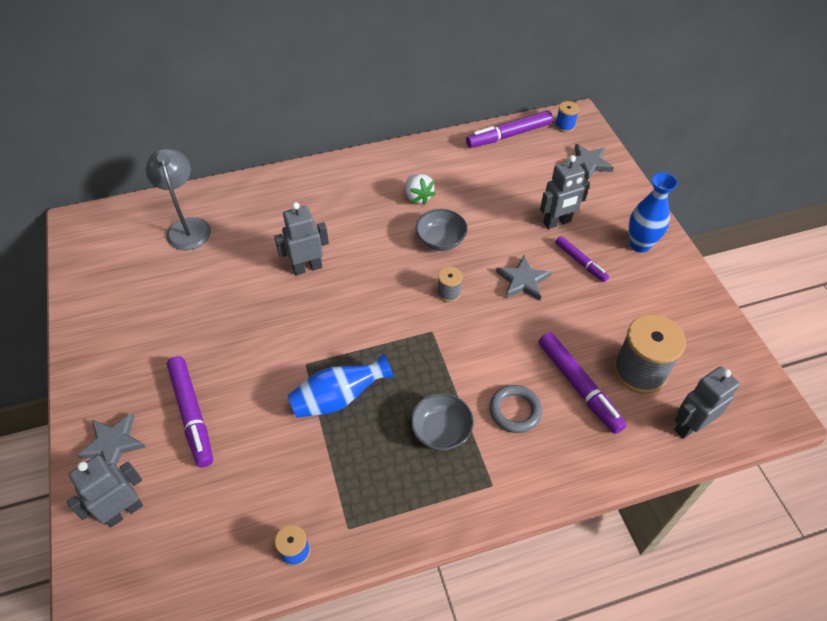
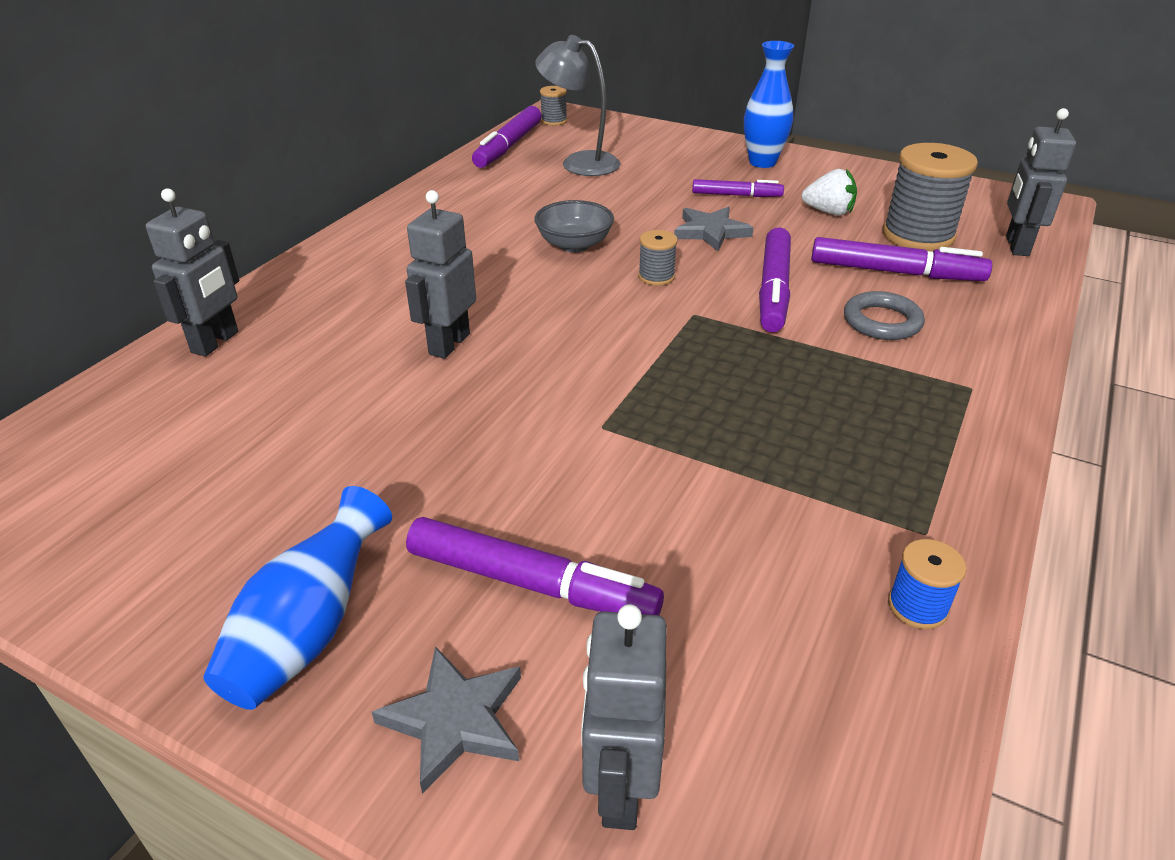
camera: 45 degrees left, 15 degrees down
grey lamp [146,148,211,250] -> grey lamp moved to [535,35,620,176]
blue vase [287,353,394,418] -> blue vase moved to [203,486,392,710]
white strawberry [406,174,436,205] -> white strawberry moved to [802,169,857,216]
grey bowl [410,393,474,451] -> none
grey robot [540,155,590,229] -> grey robot moved to [146,188,239,357]
blue spool [555,101,579,132] -> grey spool [540,86,567,126]
grey star [565,144,614,180] -> none
none -> purple marker [759,227,791,332]

